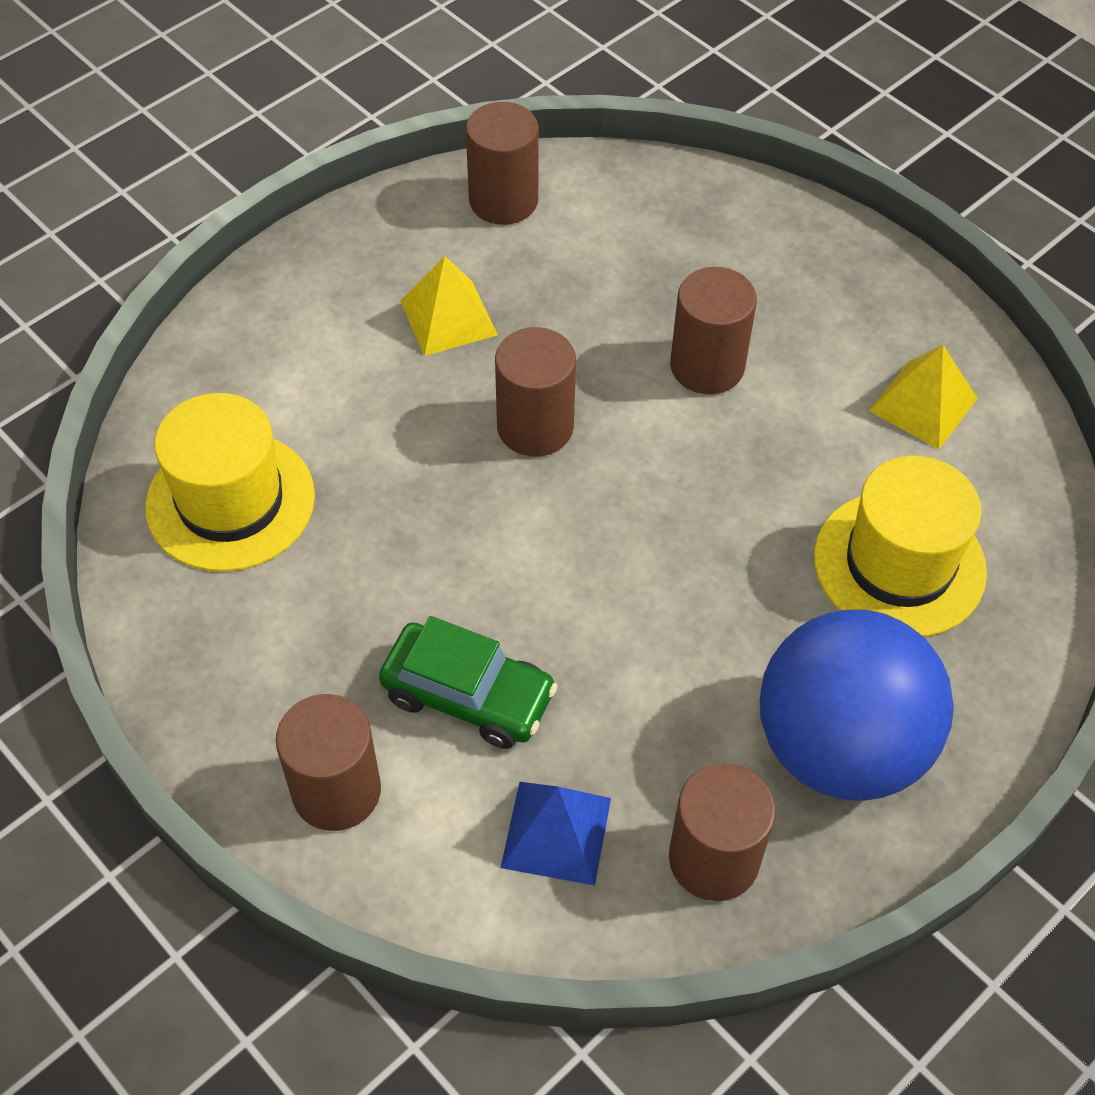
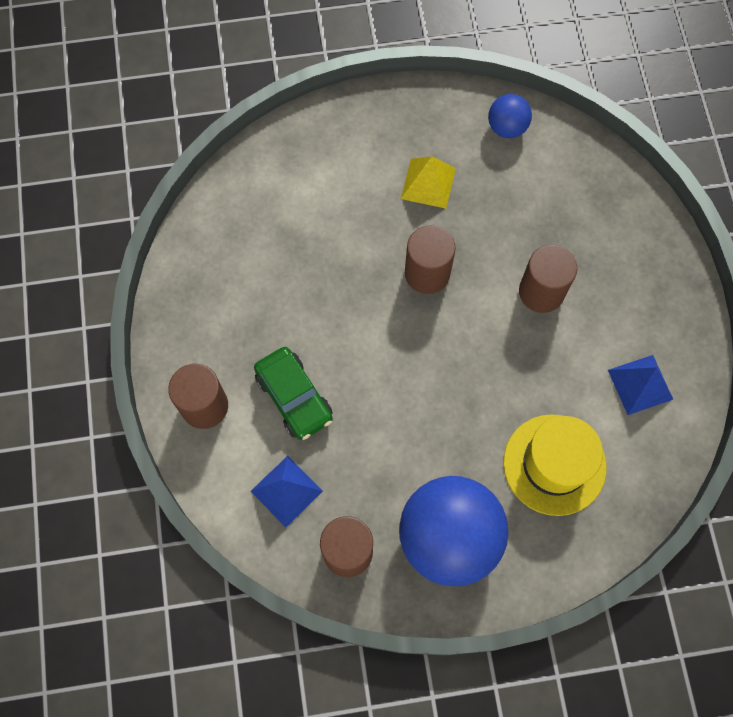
camera: 35 degrees right, 15 degrees up
yellow hat [145,393,315,572] -> none
brown cylinder [466,102,539,225] -> blue ball [488,94,532,138]
yellow pyramid [869,345,978,449] -> blue pyramid [608,355,674,415]

